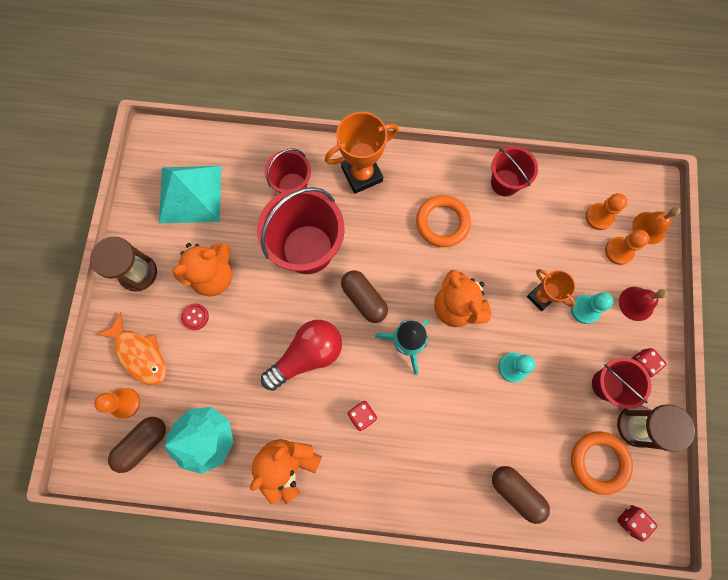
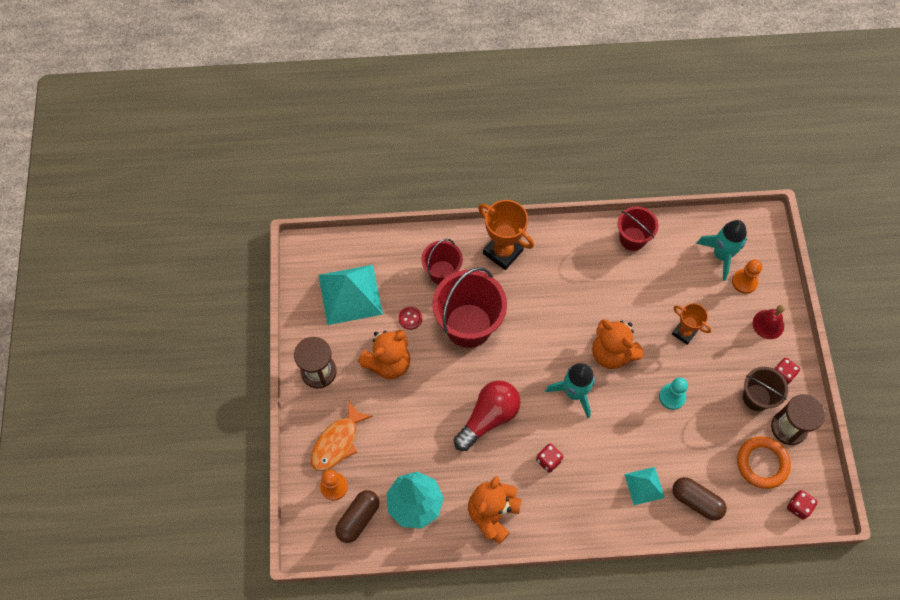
camera: 10 degrees left, 10 degrees down
orange fish [96,312,166,385] -> orange fish turned 90 degrees clockwise [310,401,373,471]
red button [181,303,209,330] -> red button moved to [399,307,422,330]
orange trophy [325,112,399,194] -> orange trophy turned 75 degrees clockwise [478,200,534,270]
brown capsule [341,270,388,323] -> none
orange ring [416,195,471,247] -> none
turquoise pawn [571,292,613,324] -> none
orange pawn [585,193,627,230] -> turquoise rocket [696,220,747,281]
red bucket [592,357,652,409] -> brown bucket [743,367,788,411]
orange bell [632,207,681,244] -> none
none -> turquoise pyramid [624,467,665,505]

